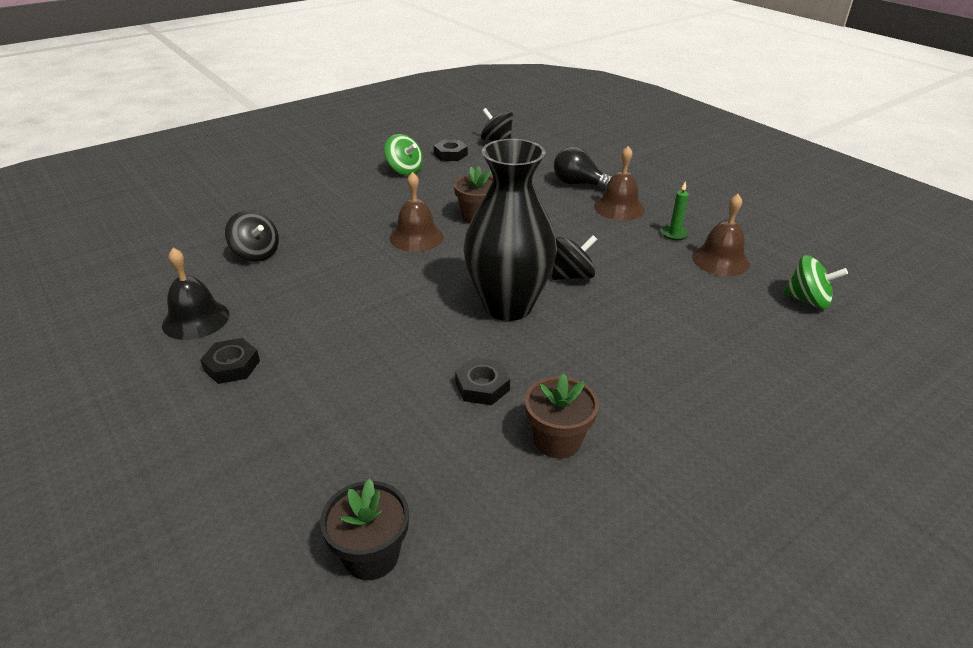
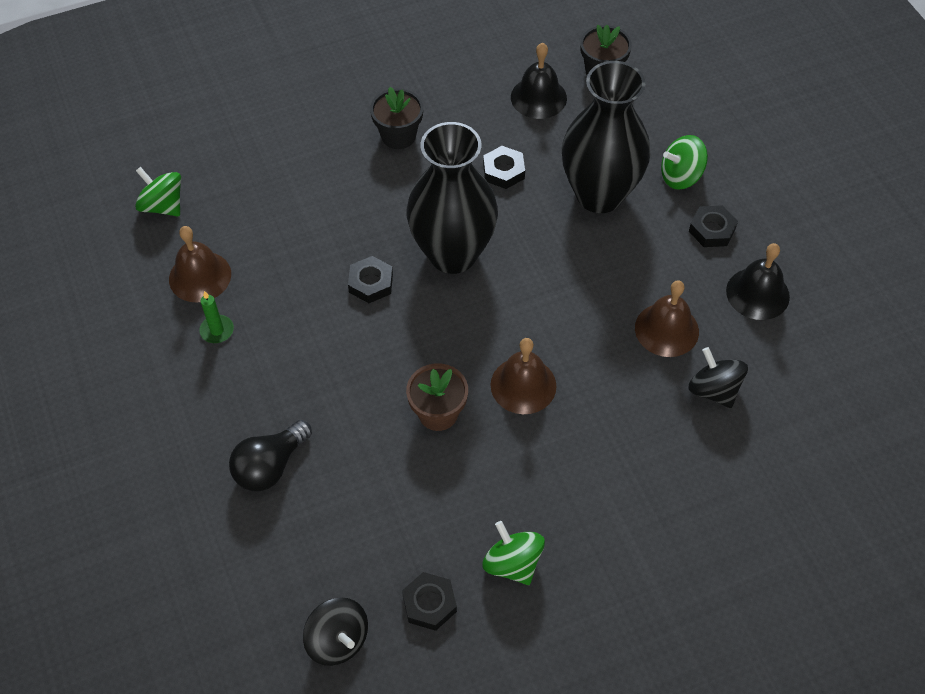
camera: 165 degrees left, 20 degrees up
brown flower pot [525,373,599,459] -> none
black spinning top [552,235,597,280] -> black nut [348,256,393,303]
black light bulb [554,146,612,189] -> black light bulb turned 90 degrees clockwise [229,420,312,491]
brown bell [594,146,645,220] -> brown bell moved to [635,280,699,357]
none -> black flower pot [370,87,423,149]
none -> black bell [511,43,567,119]
none -> black vase [562,61,651,213]
none -> green spinning top [661,135,708,190]

